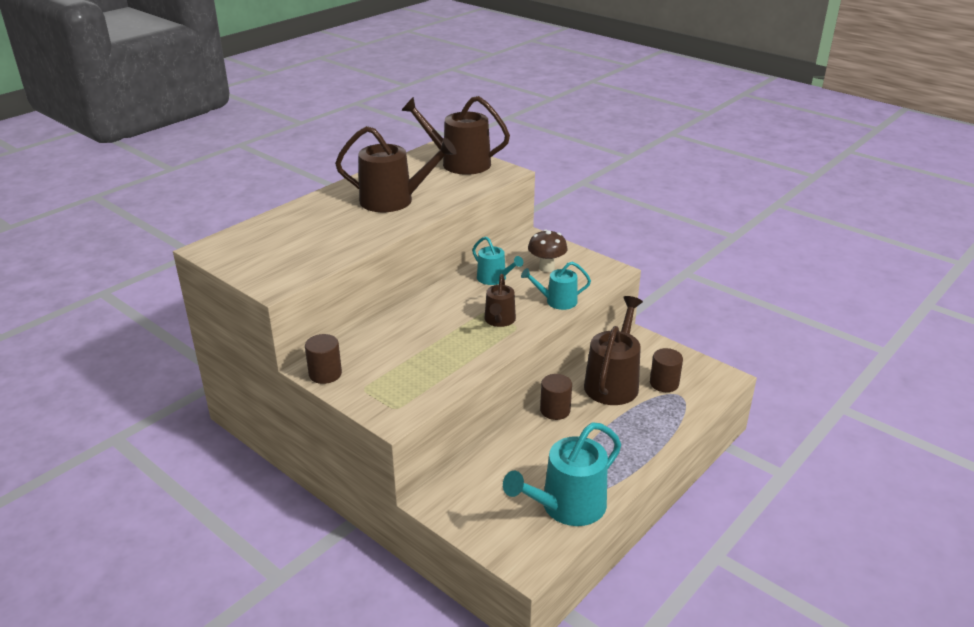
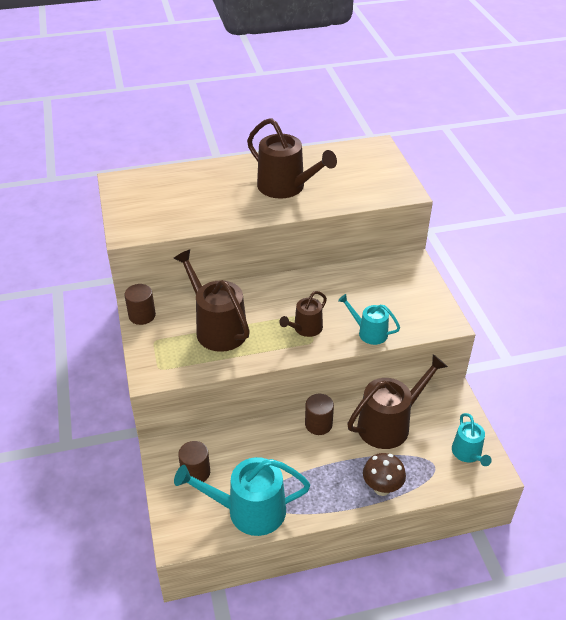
camera: 35 degrees right, 10 degrees up
brown watering can [401,96,510,175] -> brown watering can moved to [174,249,250,352]
turquoise watering can [472,236,523,285] -> turquoise watering can moved to [452,413,492,466]
brown mushroom [528,229,567,272] -> brown mushroom moved to [363,453,406,496]
brown cylinder [650,348,683,392] -> brown cylinder moved to [178,441,210,482]

